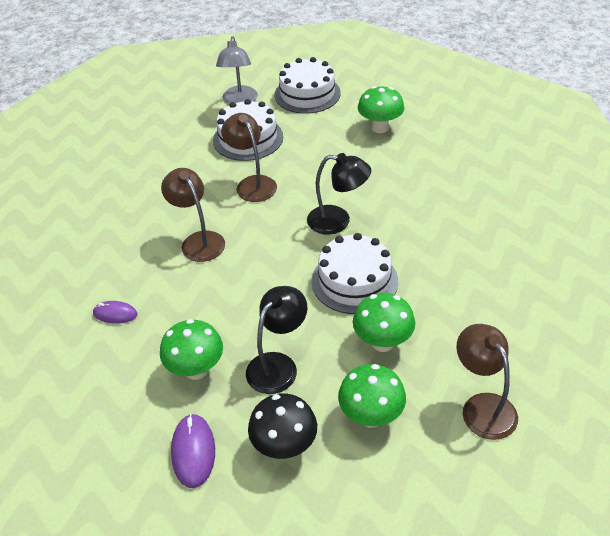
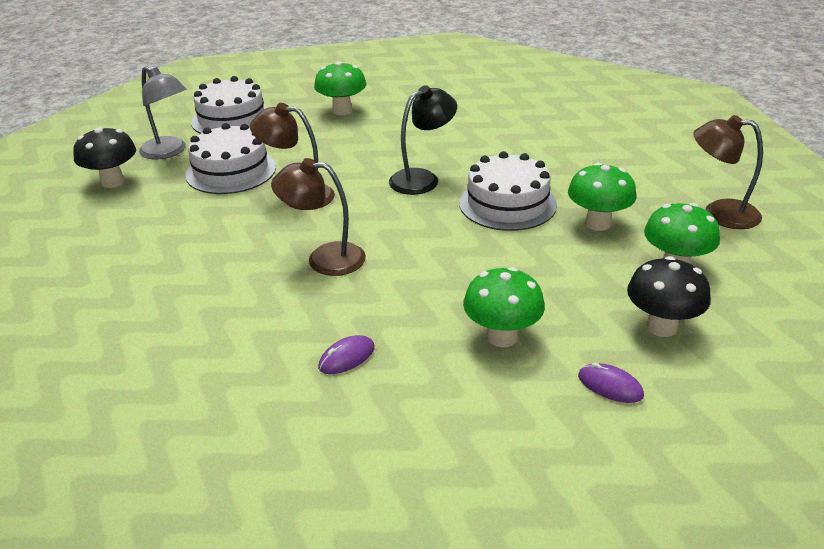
camera: 50 degrees left, 10 degrees down
purple mouse [171,413,215,488] -> purple mouse [578,363,644,403], size x0.66
black lamp [246,286,307,394] -> none
none -> black mushroom [73,127,136,188]

